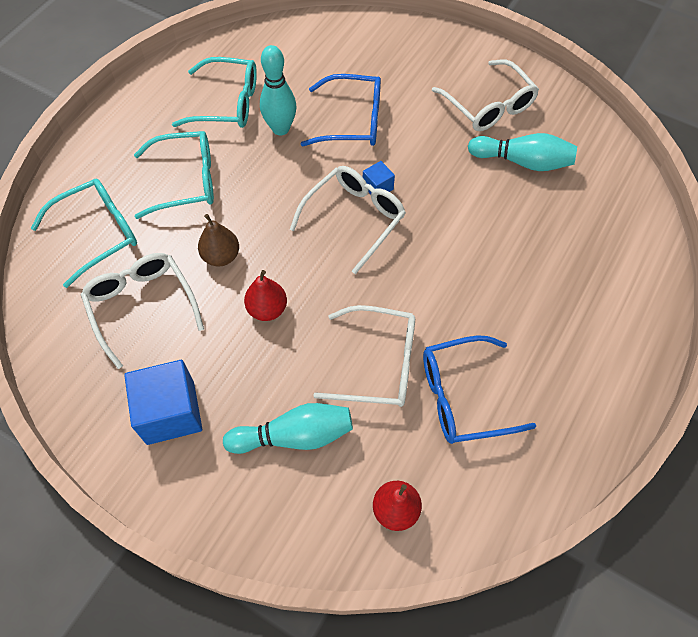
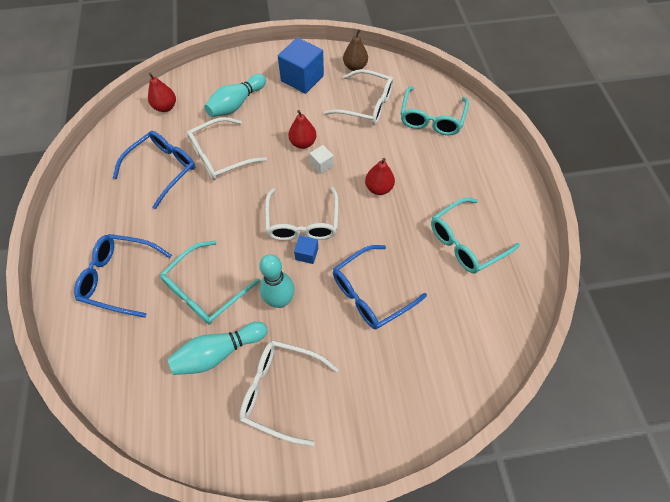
camera: 140 degrees right, 0 degrees up
turquoise glasses [134,131,214,219] -> turquoise glasses moved to [160,241,260,324]
brown pear [198,214,239,266] -> brown pear moved to [343,29,368,71]
turquoise bowling pin [260,45,296,136] -> turquoise bowling pin moved to [259,254,294,308]
none -> blue glasses [74,234,172,318]
none -> white cube [310,145,334,174]
none -> red pear [365,158,395,195]

